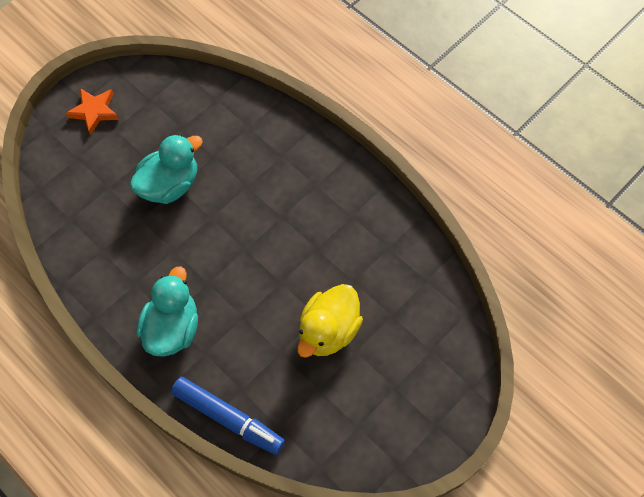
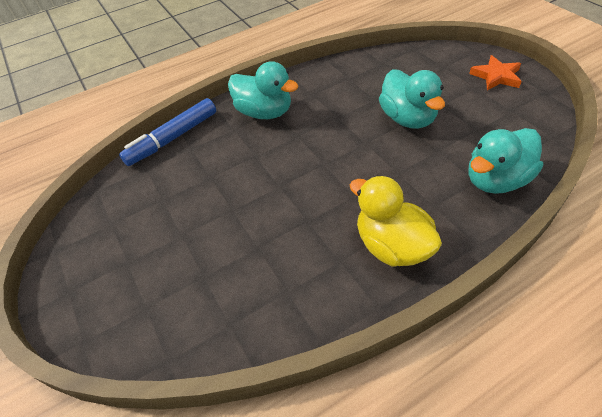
camera: 110 degrees right, 15 degrees down
yellow duck [297,284,363,358] -> yellow duck moved to [350,175,442,267]
none -> turquoise duck [468,128,543,194]

